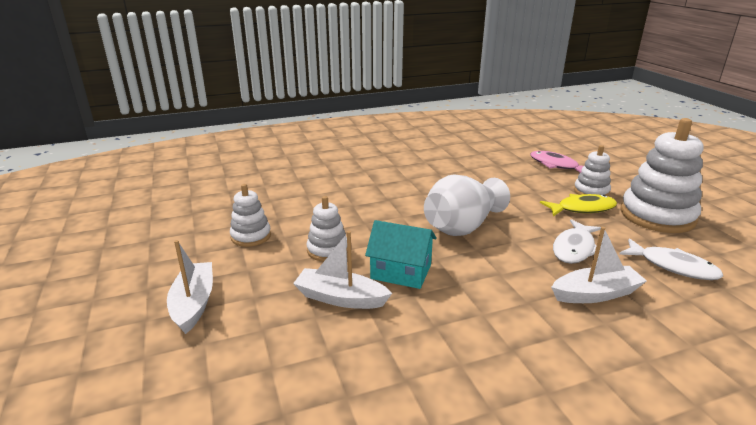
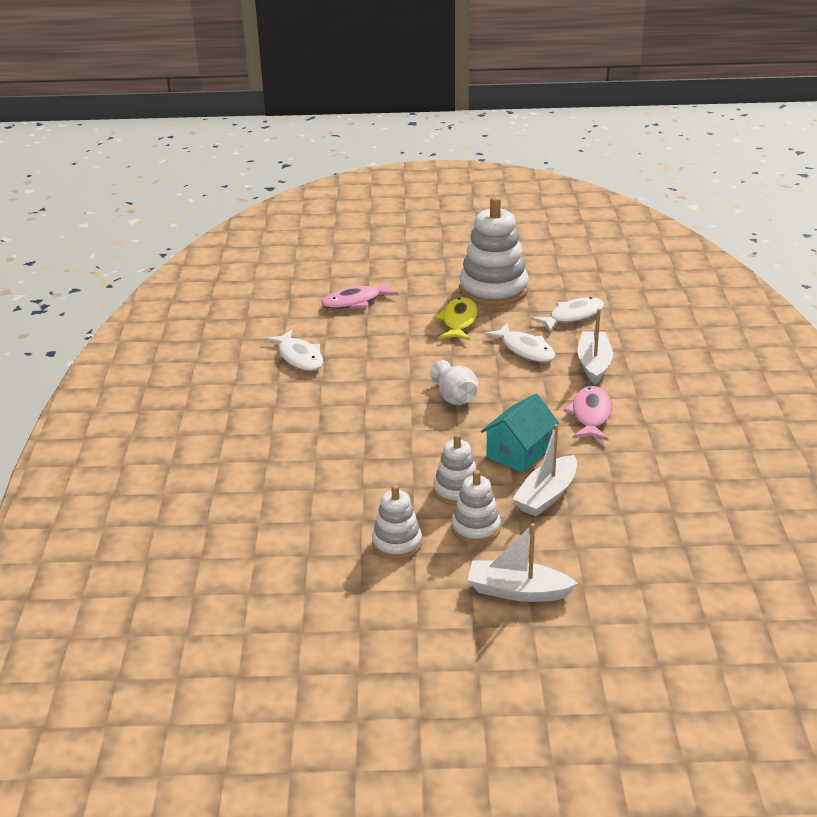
camera: 70 degrees left, 5 degrees up
white vase [424,174,510,236] -> white vase [430,360,478,405], size x0.60
white stacking toy [574,145,611,196] -> white stacking toy moved to [451,470,501,544]
none -> white fish [265,329,323,371]
none -> pink fish [564,386,612,440]

